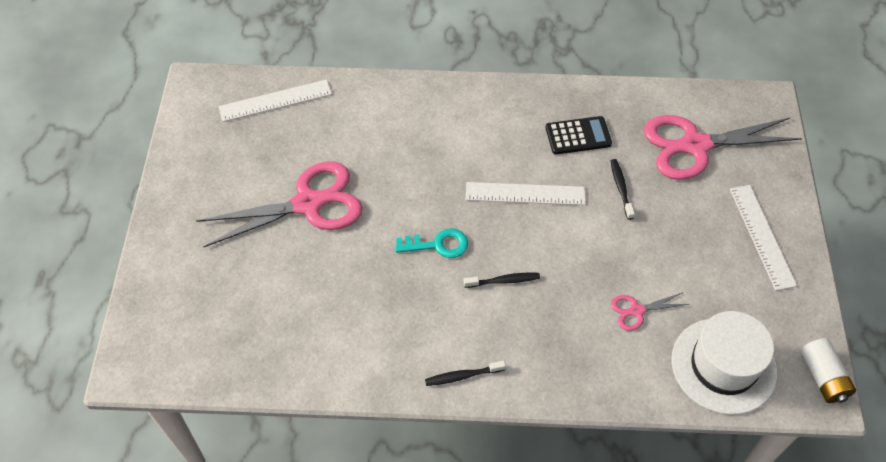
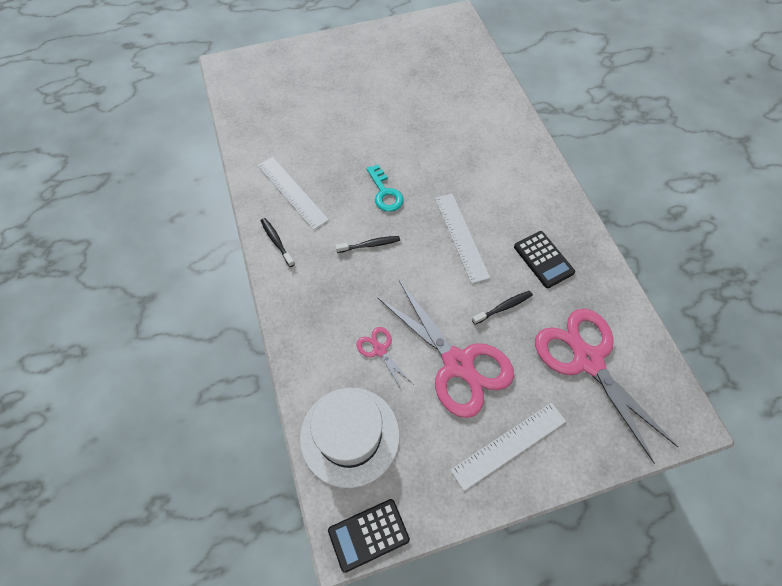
camera: 70 degrees right, 5 degrees up
pink scissors [196,162,363,247] -> pink scissors moved to [377,281,514,418]
white ruler [219,79,332,122] -> white ruler moved to [258,157,329,230]
black toothbrush [464,273,540,288] -> black toothbrush turned 75 degrees counterclockwise [335,236,400,253]
white battery [801,338,856,403] -> black calculator [328,499,410,573]

